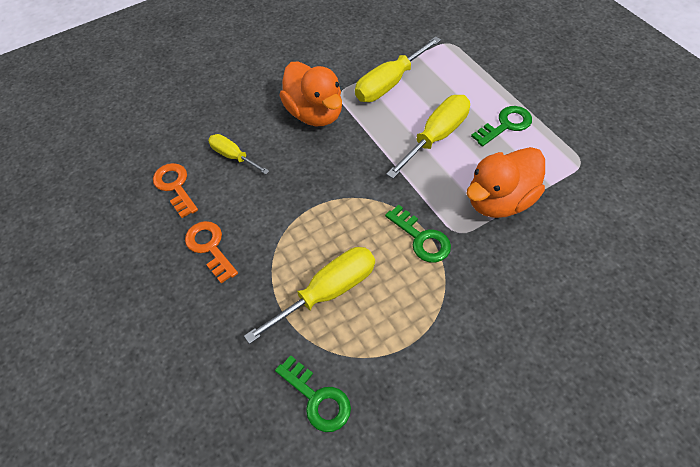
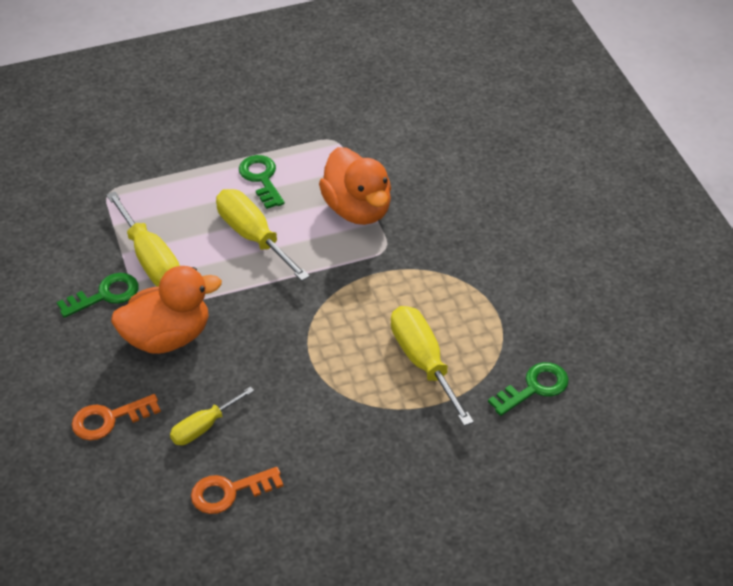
camera: 80 degrees left, 10 degrees down
orange key [185,221,238,283] -> orange key moved to [71,394,161,441]
green key [385,205,451,263] -> green key moved to [57,273,139,318]

